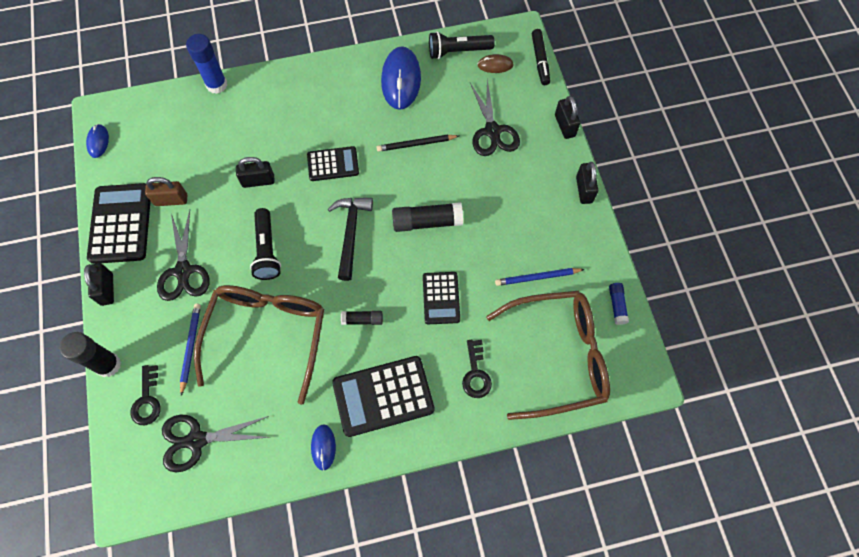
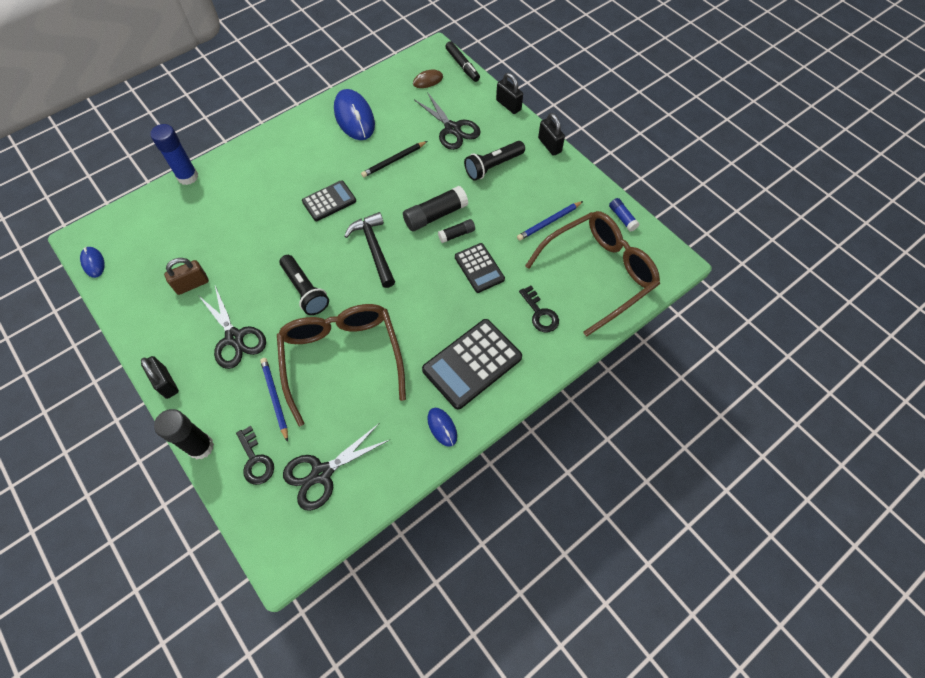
camera: 25 degrees left, 5 degrees down
black calculator [87,183,151,264] -> none
black padlock [236,157,275,188] -> none
black glue stick [341,311,383,325] -> black glue stick moved to [438,219,475,243]
black flashlight [429,31,495,59] -> black flashlight moved to [464,141,525,181]

